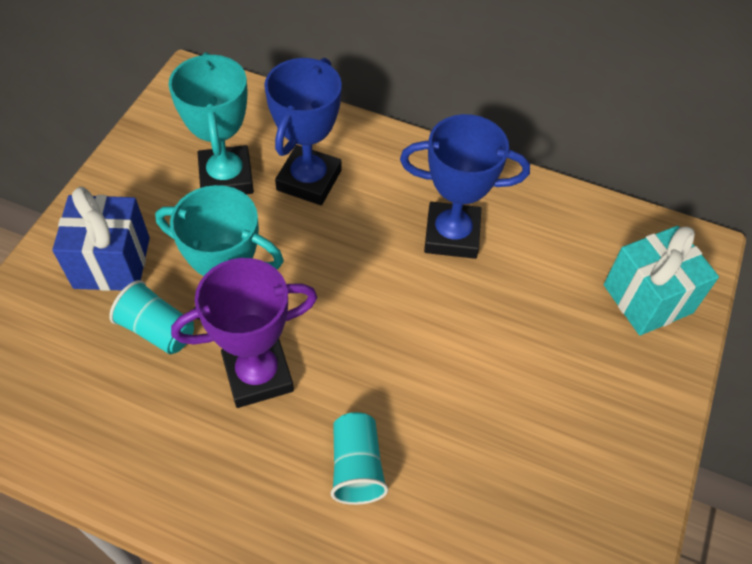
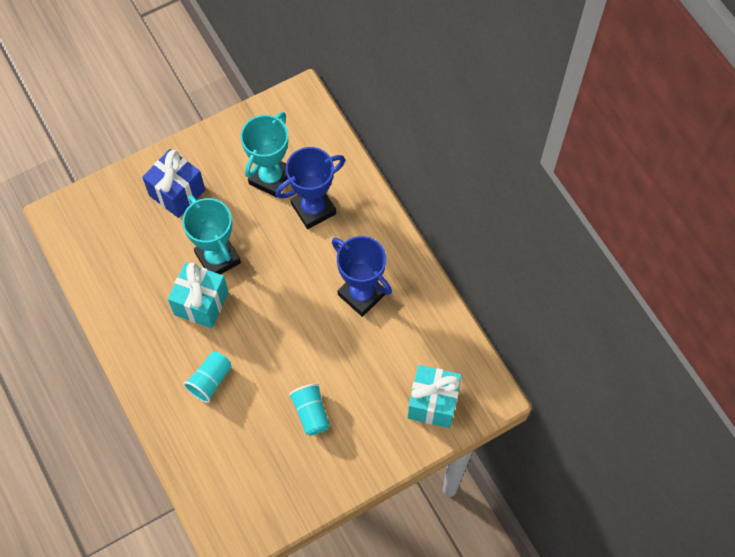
camera: 40 degrees right, 10 degrees up
turquoise cup [109,280,194,354] -> turquoise cup moved to [289,383,330,436]
purple trophy [171,258,317,408] -> turquoise gift [168,262,229,328]

